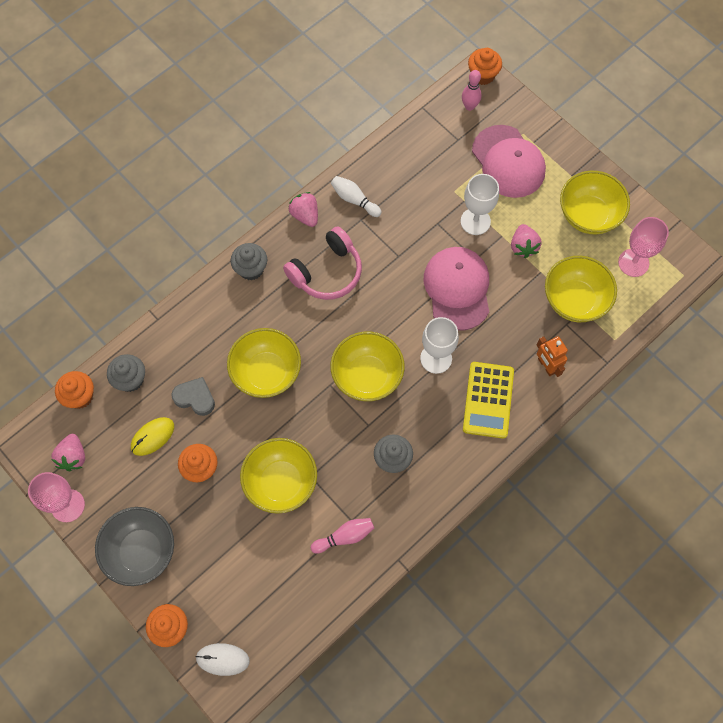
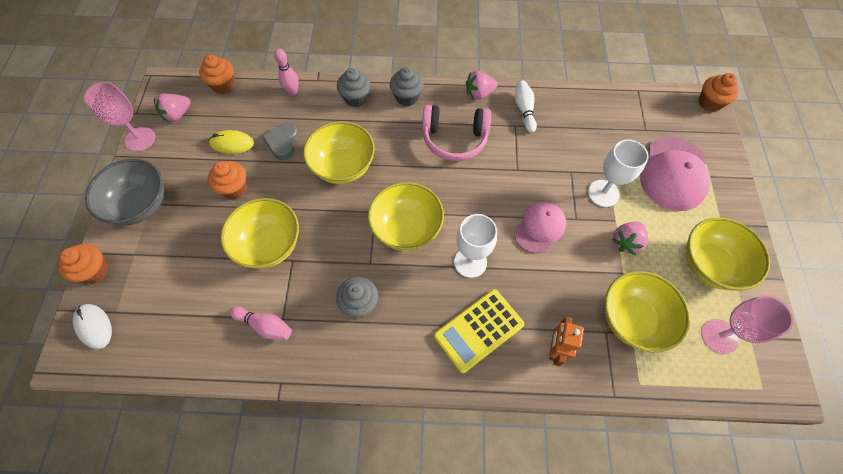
camera: 45 degrees right, 5 degrees down
grey cupcake [107,354,145,392] -> grey cupcake moved to [337,68,371,107]
grey heart [171,377,215,416] -> grey heart turned 150 degrees counterclockwise [262,123,299,160]
pink strawberry [288,192,318,227] -> pink strawberry turned 120 degrees counterclockwise [466,71,498,100]
pink cap [424,247,489,331] -> pink cap [514,202,566,253], size x0.64
pink bowling pin [462,70,481,111] -> pink bowling pin moved to [274,49,299,95]

